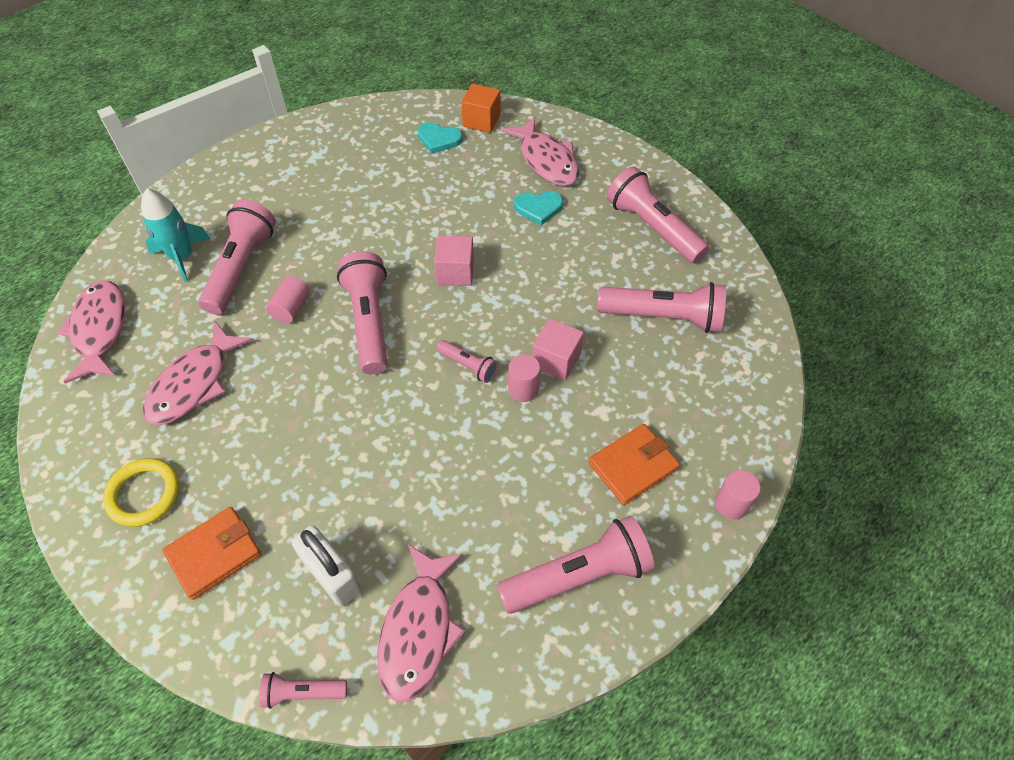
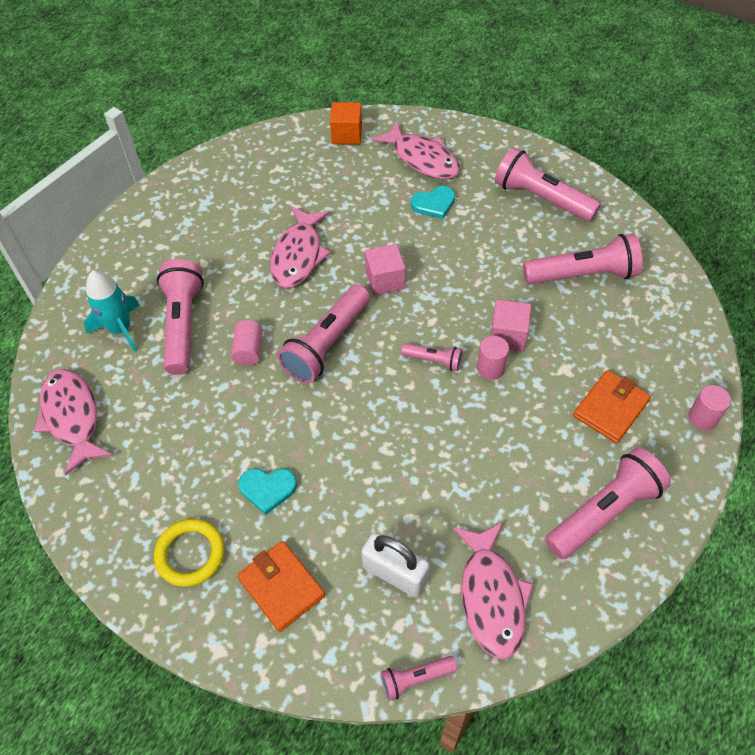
camera: 15 degrees left, 0 degrees up
pink fish [143,321,253,425] -> pink fish moved to [270,206,331,288]
orange wallet [162,507,261,600] -> orange wallet turned 75 degrees counterclockwise [237,541,325,632]
pink flashlight [337,251,388,375] -> pink flashlight turned 120 degrees counterclockwise [277,285,370,383]
turquoise heart [418,122,463,154] -> turquoise heart moved to [238,468,297,515]

